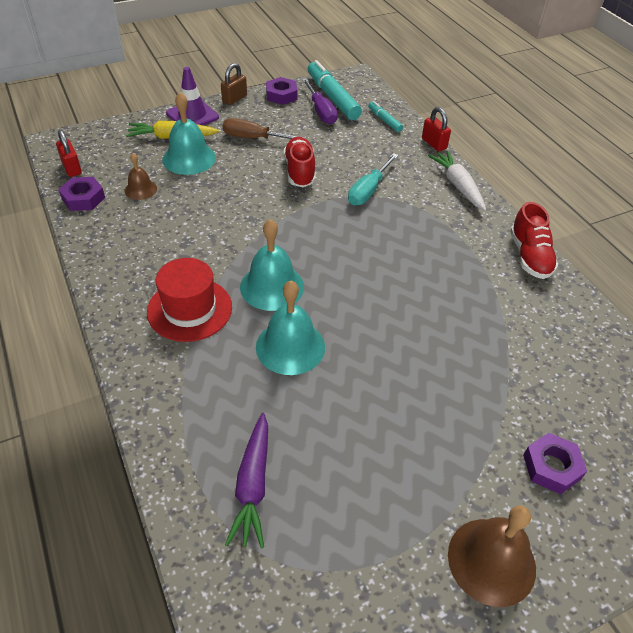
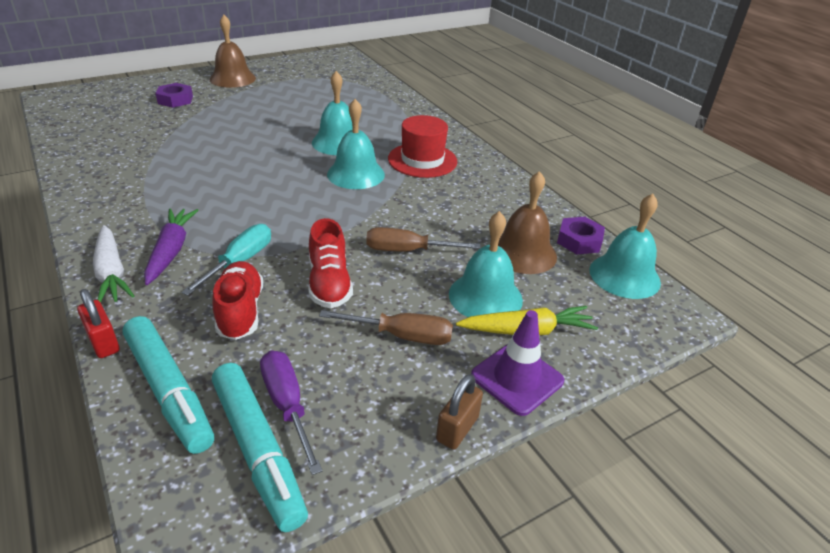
camera: 175 degrees right, 10 degrees down
red padlock [56,129,82,177] -> turquoise bell [589,194,661,299]
brown bell [125,153,157,200] -> brown bell [498,171,557,274], size x1.76
purple carrot [225,412,268,548] -> purple carrot moved to [144,208,199,285]
purple nut [266,77,298,105] -> none
turquoise marker [368,101,403,132] -> turquoise marker [123,316,214,454], size x1.96
red shoe [510,202,558,279] -> red shoe moved to [212,261,263,340]
none -> brown screwdriver [366,227,480,251]

